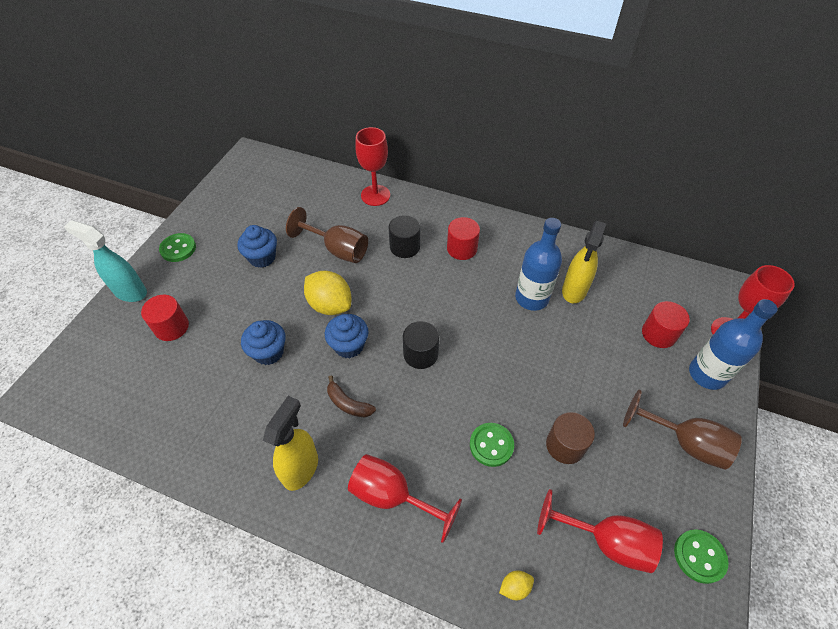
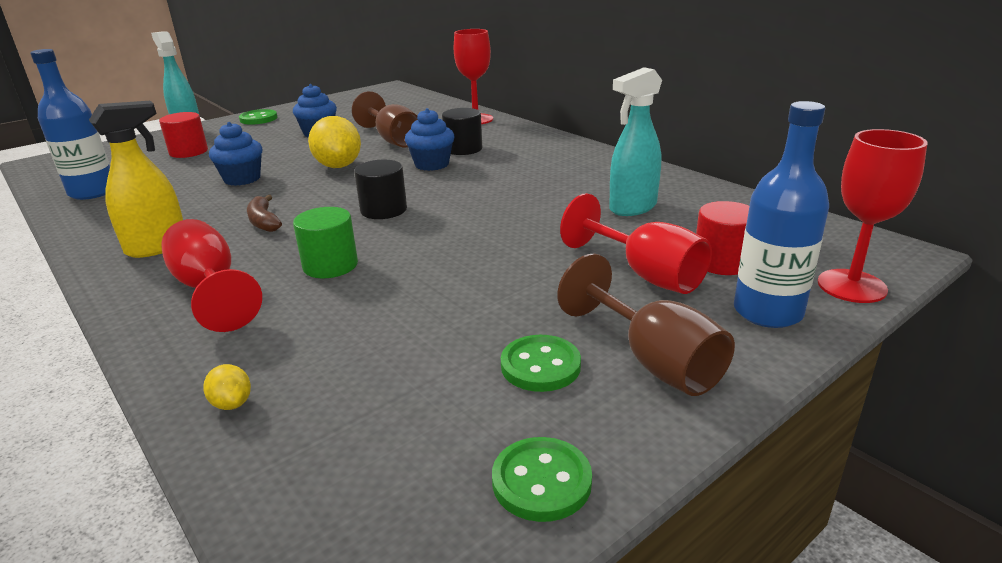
camera: 30 degrees right, 25 degrees down
blue cupcake [325,314,368,358] -> blue cupcake moved to [405,108,454,171]
red cylinder [447,217,480,260] -> none
green button [470,423,514,467] -> green button moved to [501,335,581,392]
yellow lemon [499,571,534,600] -> yellow lemon turned 45 degrees clockwise [203,364,251,410]
blue bottle [515,218,562,311] -> blue bottle moved to [30,49,110,200]
red goblet [537,489,663,573] -> red goblet moved to [560,193,712,294]
brown cylinder [546,412,595,464] -> none
yellow spray bottle [562,221,606,303] -> turquoise spray bottle [609,67,662,216]
none -> green cylinder [293,207,358,278]

